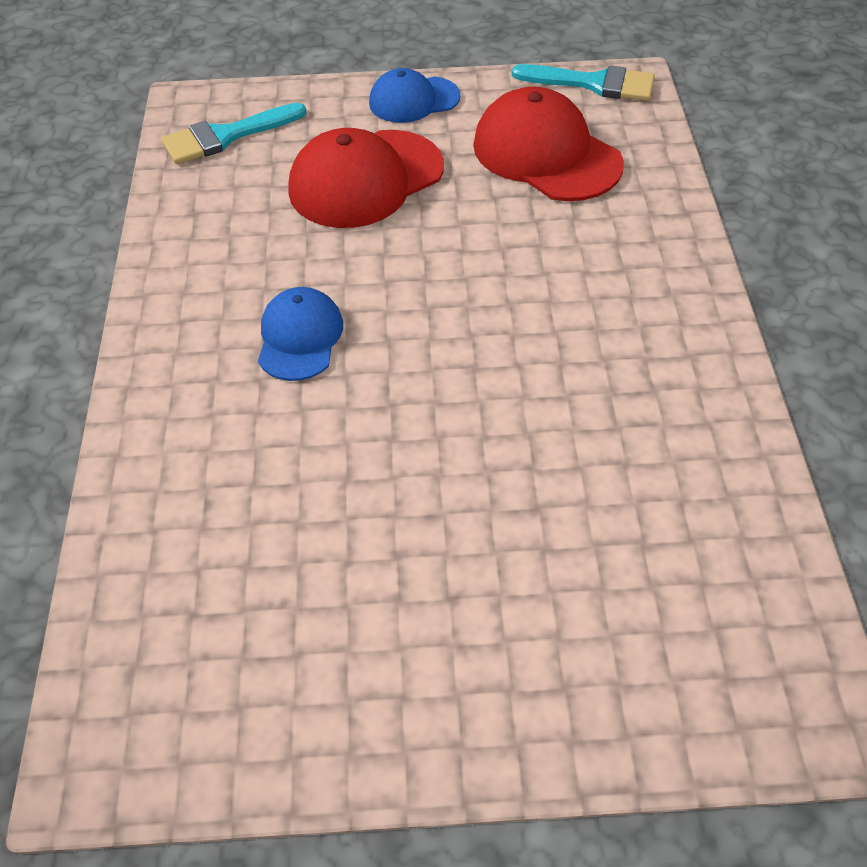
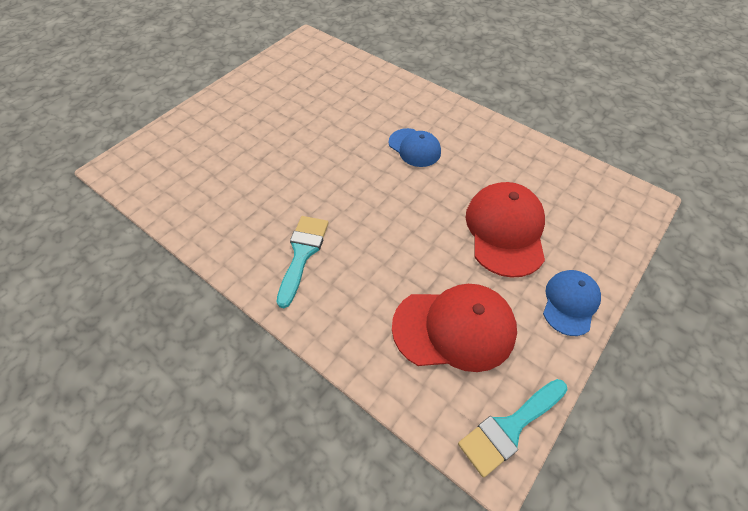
camera: 130 degrees right, 5 degrees up
turquoise brush [161,103,307,164] -> turquoise brush moved to [277,216,329,308]

